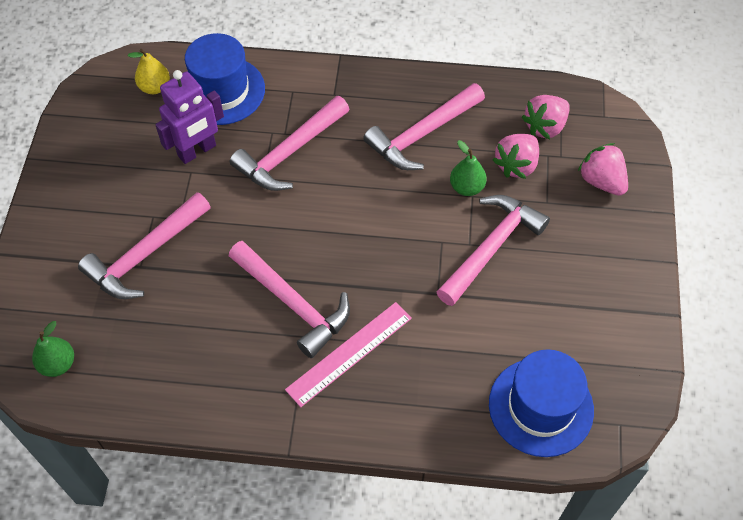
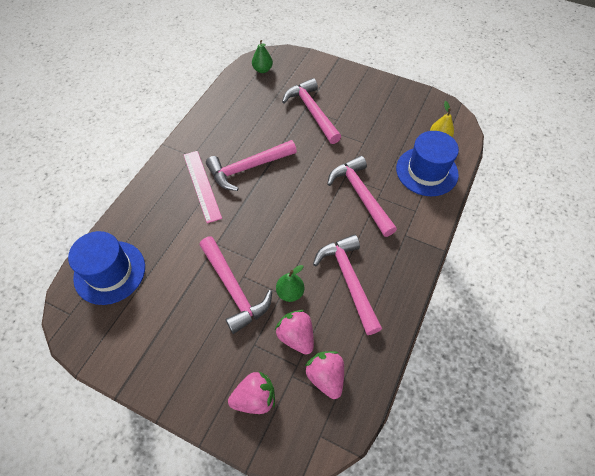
camera: 110 degrees right, 0 degrees up
purple robot [155,70,224,164] -> none

